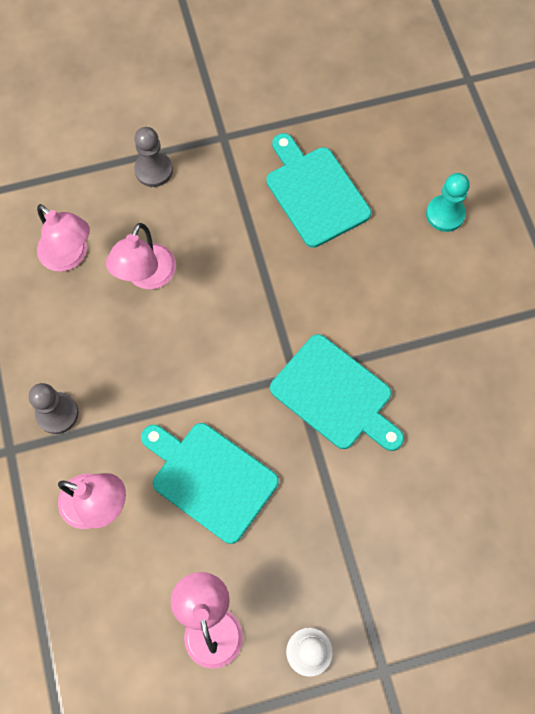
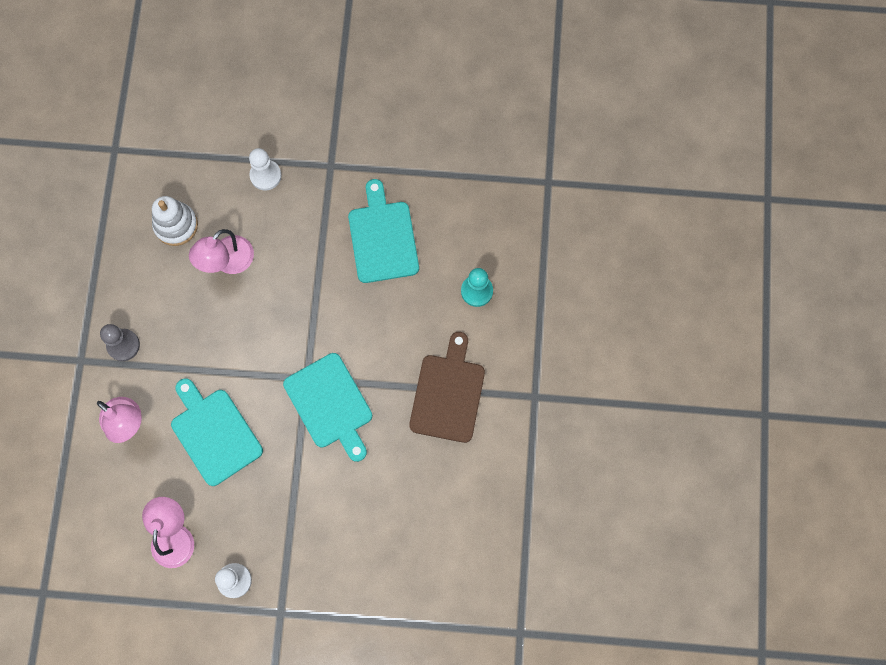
camera: 20 degrees right, 5 degrees up
pink lamp [37,204,90,272] -> white stacking toy [152,196,198,246]
grey pawn [134,127,173,187] -> white pawn [249,148,282,191]
none -> brown cutting board [409,332,485,443]

